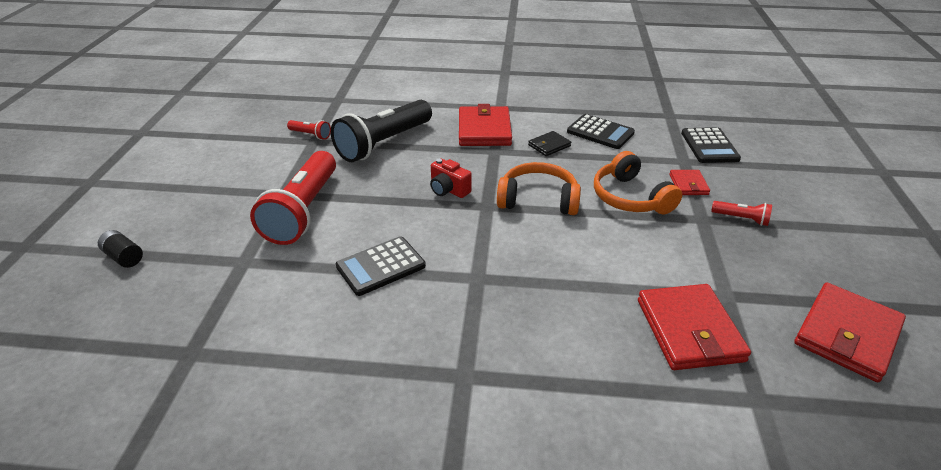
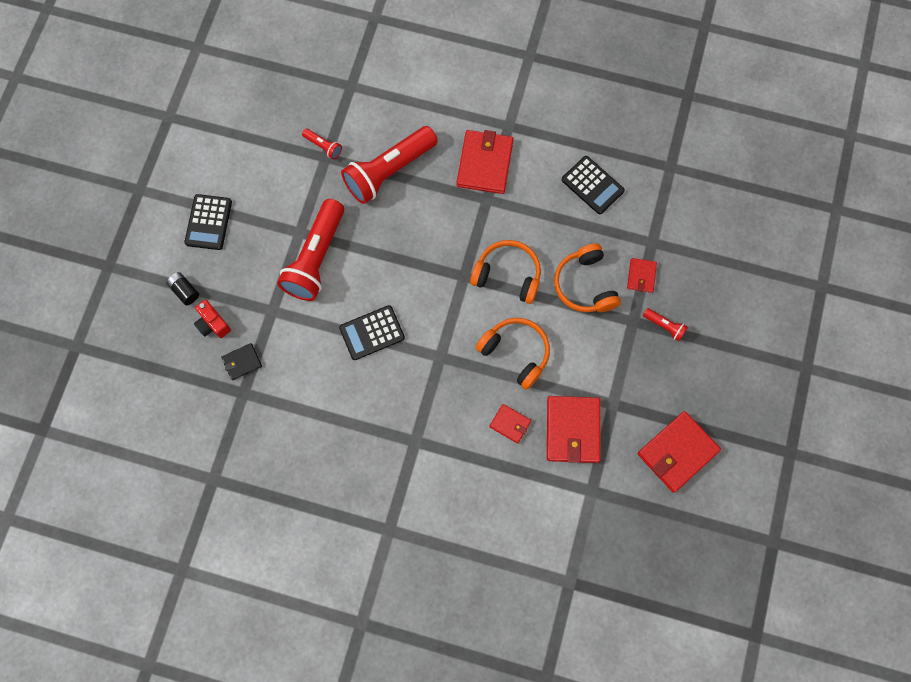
camera: 10 degrees right, 35 degrees up
black flashlight [331,100,432,162] -> red flashlight [341,126,438,204]
red camera [430,158,472,198] -> red camera moved to [194,300,231,338]
black wallet [528,131,571,156] -> black wallet moved to [221,343,262,380]
black calculator [681,127,741,163] -> black calculator moved to [184,194,232,250]
none -> orange headphones [476,318,550,390]
none -> red wallet [489,404,531,444]

